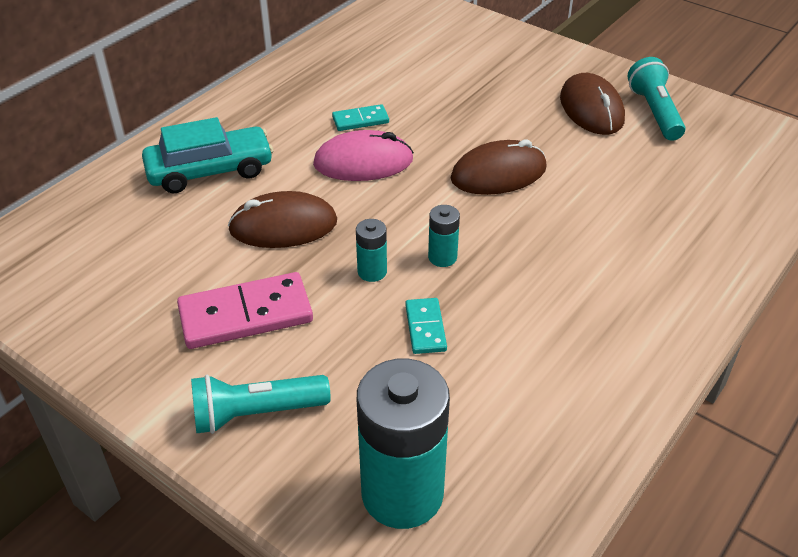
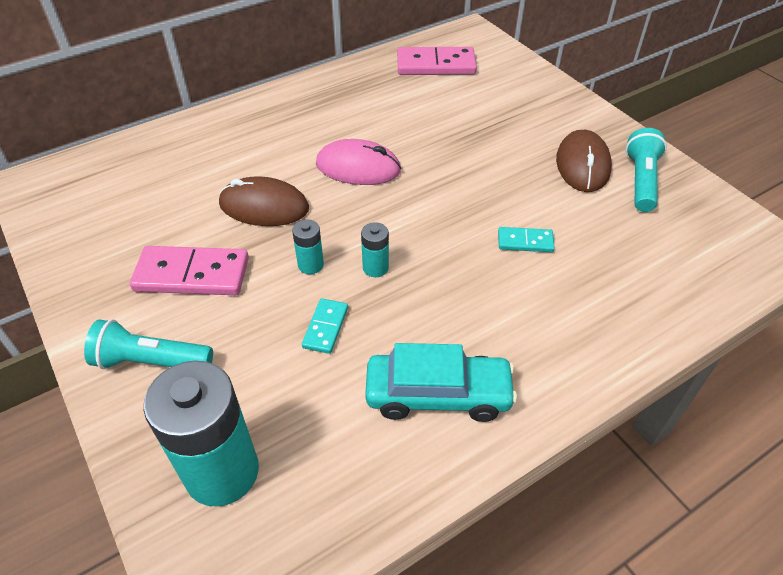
camera: 20 degrees right, 5 degrees up
turquoise car [142,117,273,193] -> turquoise car moved to [365,343,517,422]
turquoise domino [332,104,389,131] -> turquoise domino moved to [498,227,555,252]
brown mouse [450,139,547,195] -> none
none -> pink domino [397,47,477,75]

